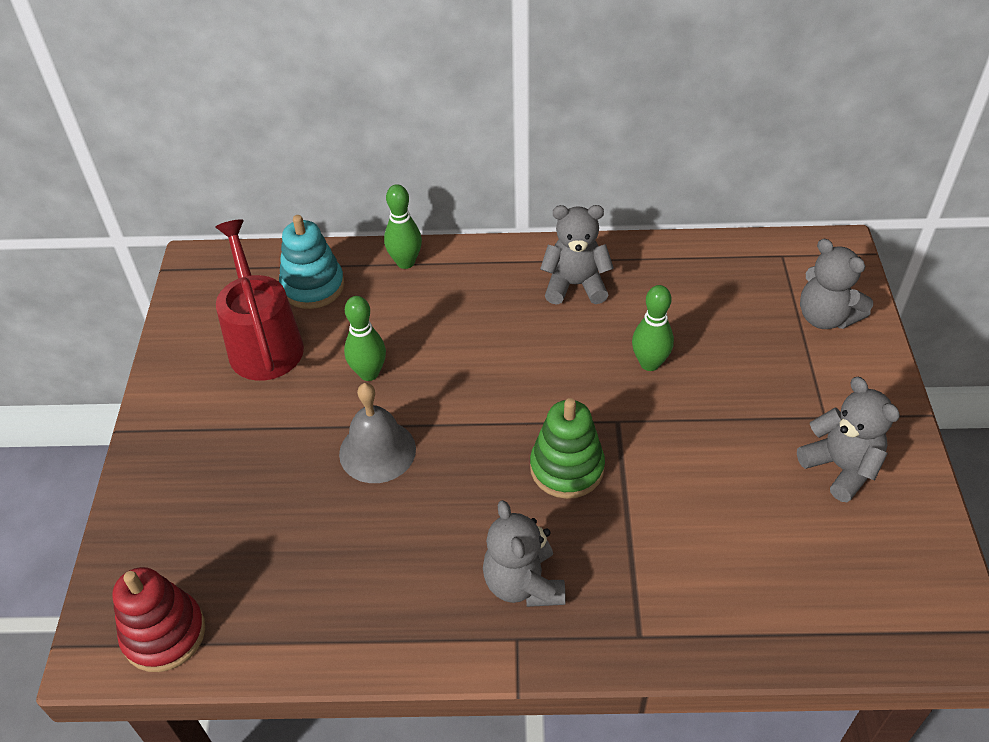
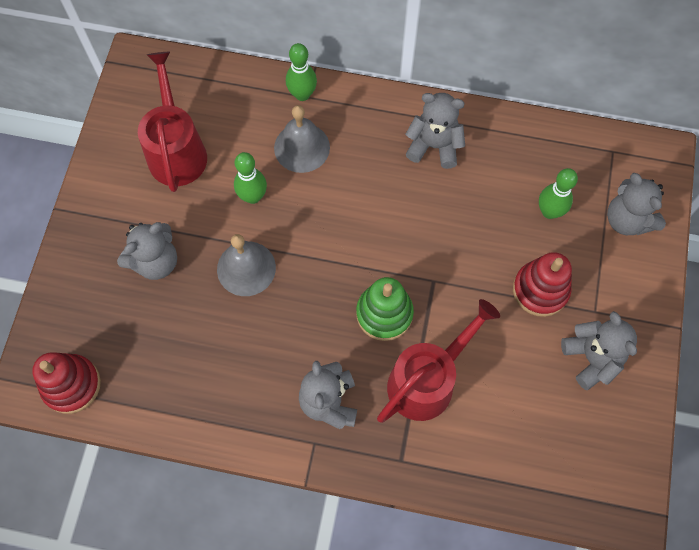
camera: 10 degrees right, 20 degrees up
turquoise stacking toy [279,215,345,309] -> none
green bowling pin [632,285,674,371] -> green bowling pin moved to [539,168,578,219]
none -> grey teddy bear [117,222,177,280]
none -> grey bell [274,105,330,173]
none -> red watering can [377,299,500,423]
none -> red stacking toy [513,252,572,317]

